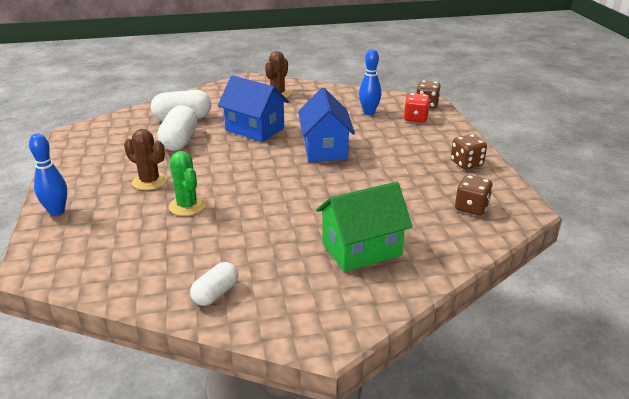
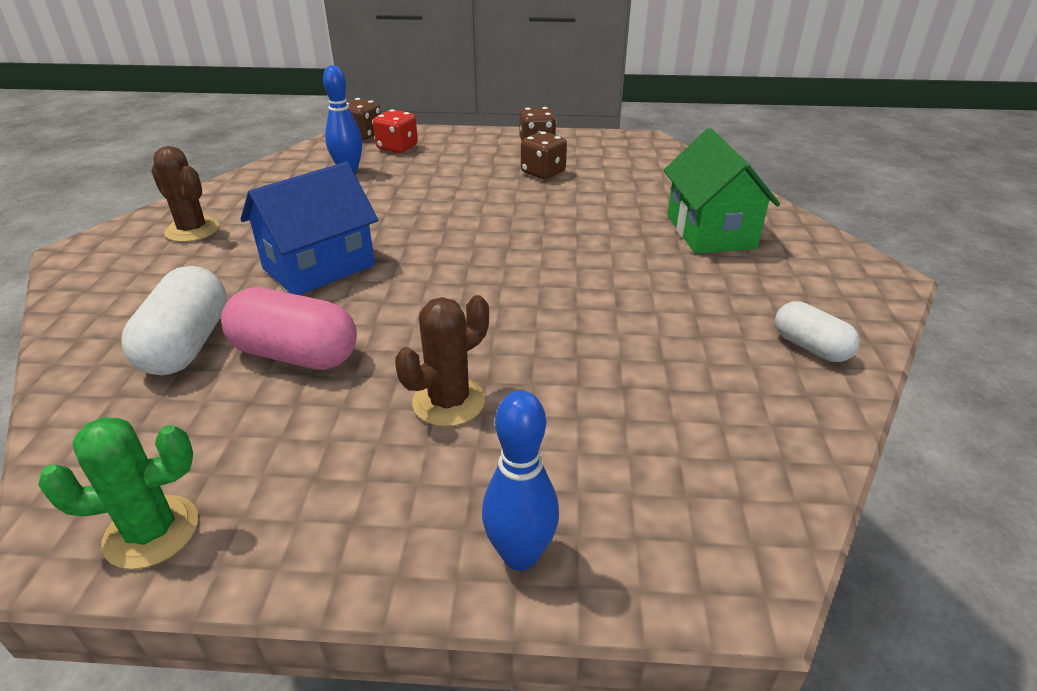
camera: 75 degrees left, 5 degrees up
white capsule [157,105,198,151] -> pink capsule [221,287,357,370]
green cactus [169,151,206,216] -> green cactus moved to [38,417,198,569]
blue house [298,88,355,162] -> none
brown dice [455,175,493,216] -> brown dice moved to [521,131,567,179]

